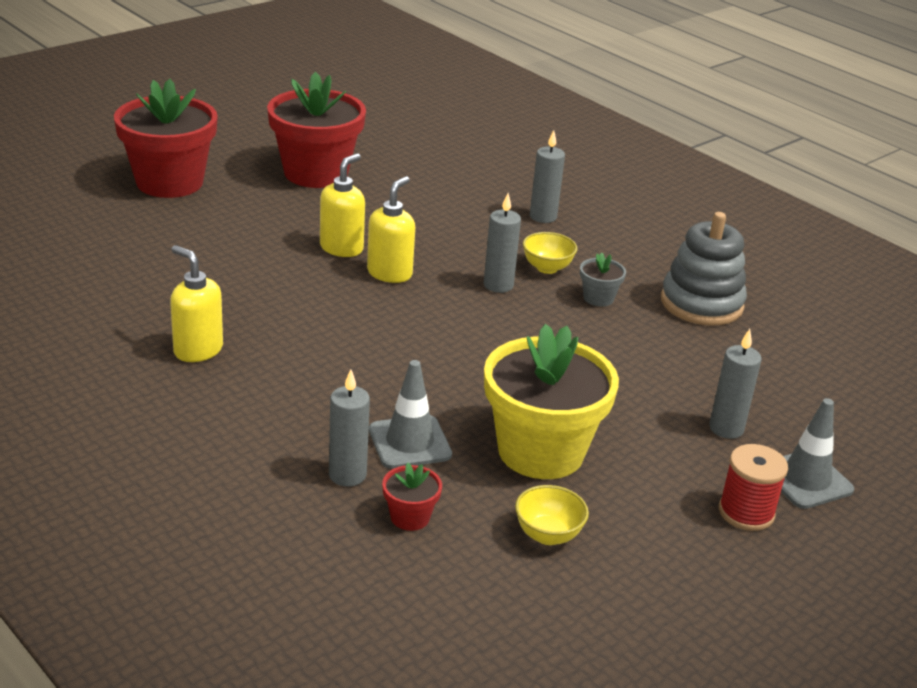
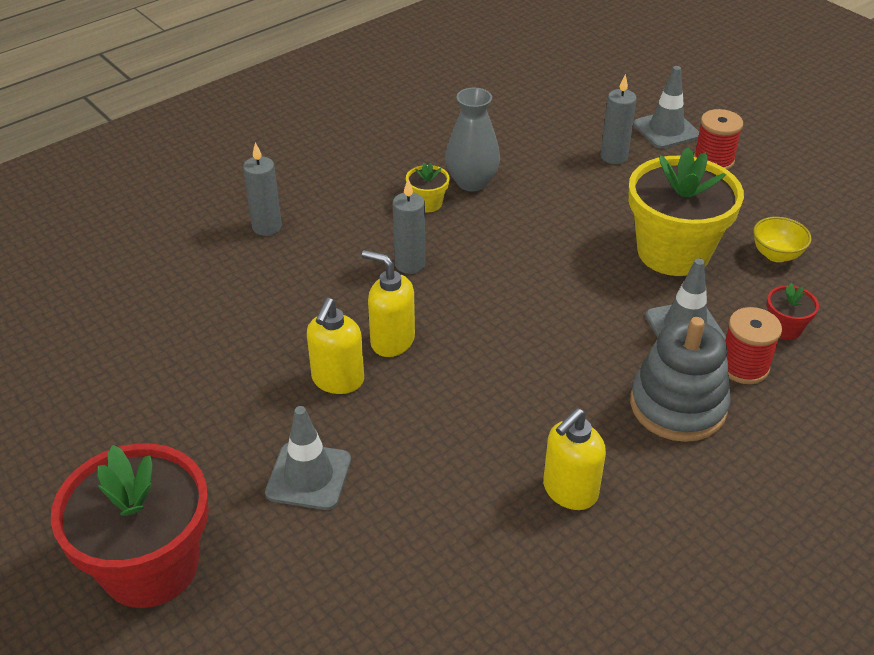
camera: 85 degrees left, 10 degrees up
red flower pot [267,72,366,188] -> none
yellow soap dispenser [320,153,365,257] -> yellow soap dispenser turned 105 degrees counterclockwise [307,298,364,394]
grey candle [329,369,370,487] -> red spool [725,307,782,384]
yellow bowl [523,232,577,274] -> none
grey flower pot [580,252,626,307] -> yellow flower pot [406,163,450,212]
grey stacking toy [661,212,747,326] -> grey stacking toy moved to [630,317,731,442]
none -> grey traffic cone [265,406,351,510]
none -> grey vase [445,88,500,191]

